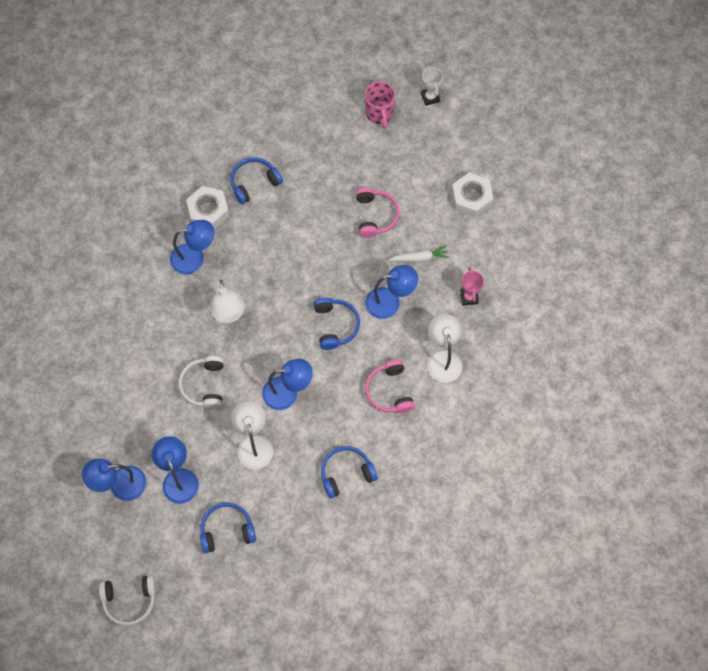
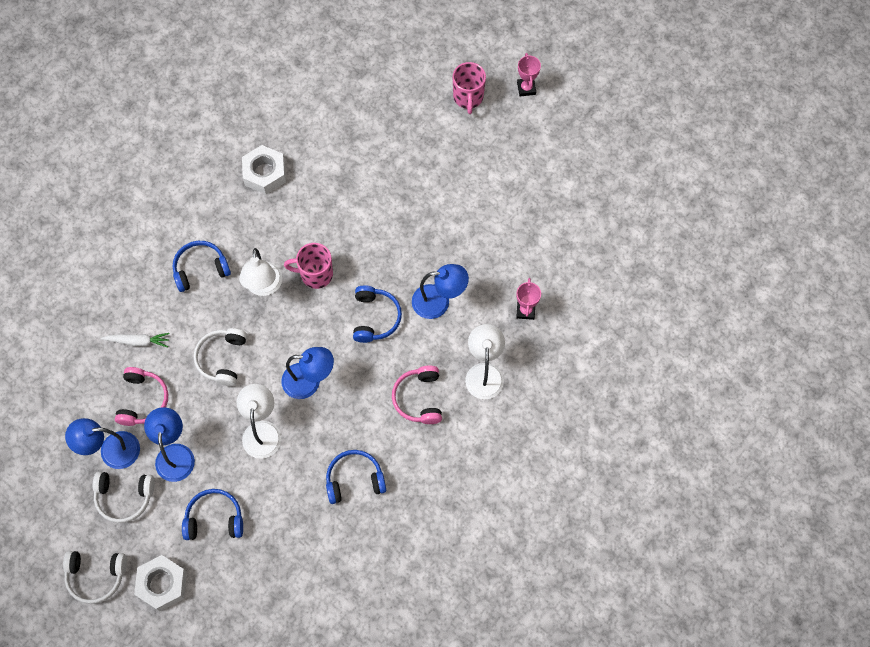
camera: 10 degrees right, 0 degrees up
blue lamp [170,220,214,275] -> none
blue headphones [230,157,283,204] -> blue headphones moved to [173,241,231,292]
pink headphones [356,187,399,238] -> pink headphones moved to [115,367,168,426]
white carrot [388,245,449,262] -> white carrot moved to [101,333,170,348]
white trophy [421,65,443,106] -> pink trophy [517,53,541,96]
white nut [451,172,493,218] -> white nut moved to [134,555,187,611]
none -> white headphones [93,472,155,523]
none -> pink mug [284,243,333,289]

